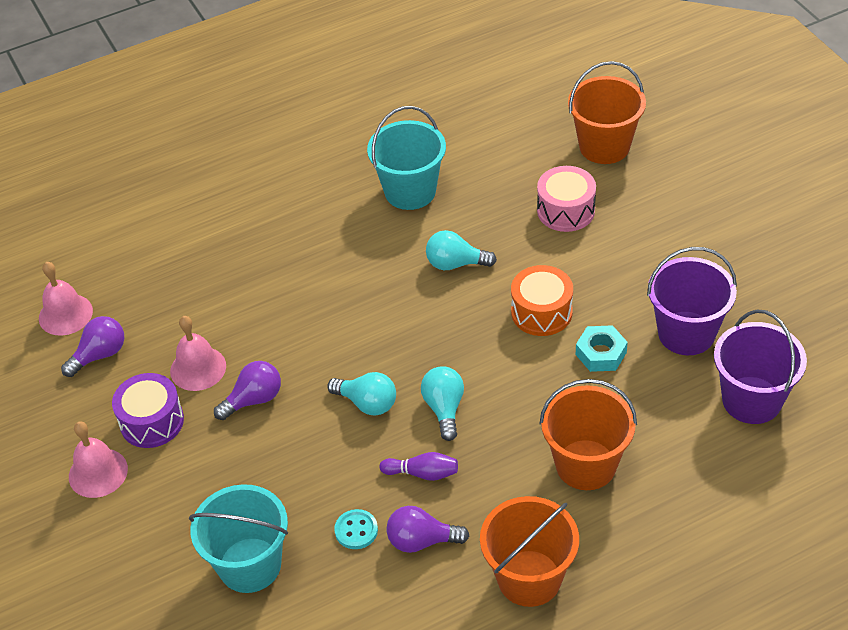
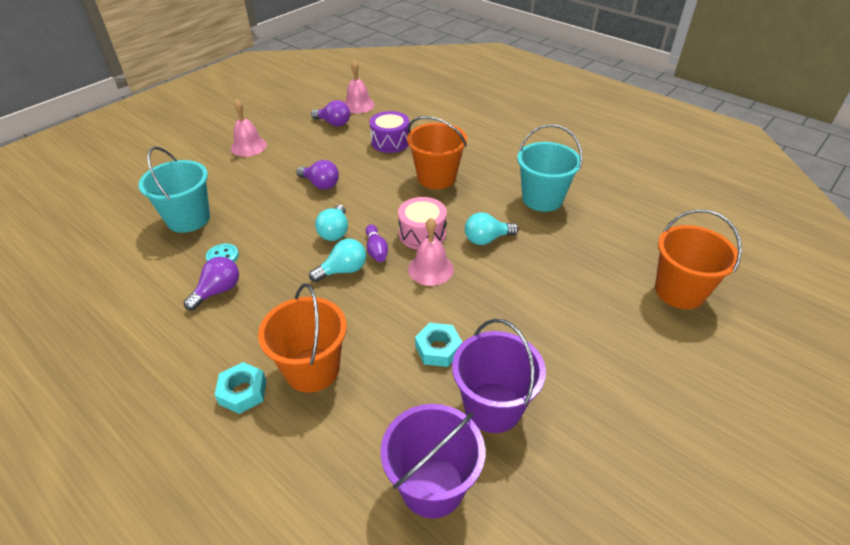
camera: 65 degrees right, 5 degrees down
purple drum [112,373,184,448] -> purple drum moved to [370,111,410,153]
pink bell [170,316,226,391] -> pink bell moved to [408,218,454,286]
purple bowling pin [380,452,458,481] -> purple bowling pin moved to [366,224,388,262]
purple light bulb [386,506,469,553] -> purple light bulb turned 60 degrees clockwise [184,257,239,310]
turquoise light bulb [426,230,497,270] -> turquoise light bulb turned 90 degrees counterclockwise [465,212,518,245]
orange bucket [480,496,579,607] -> orange bucket moved to [407,116,467,189]
orange drum [511,265,573,336] -> none
pink drum [537,166,596,232] -> pink drum moved to [398,197,447,250]
none -> turquoise nut [215,362,266,414]

